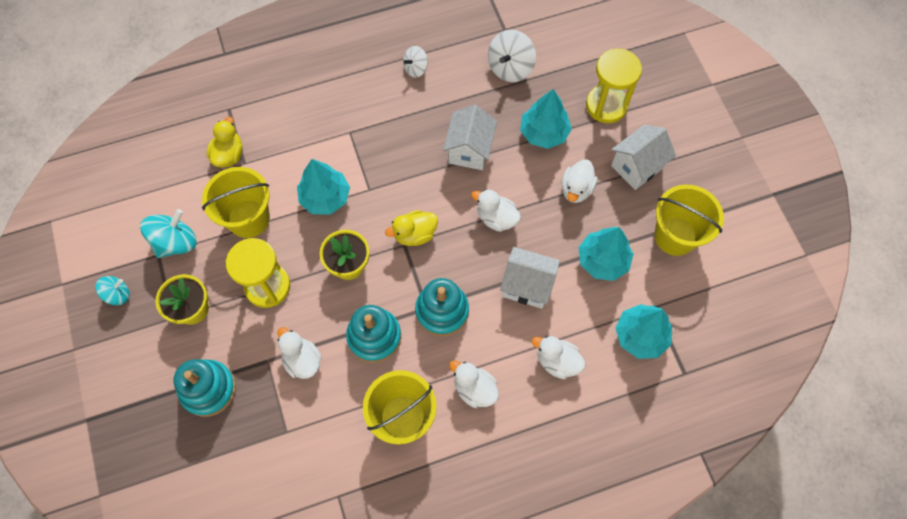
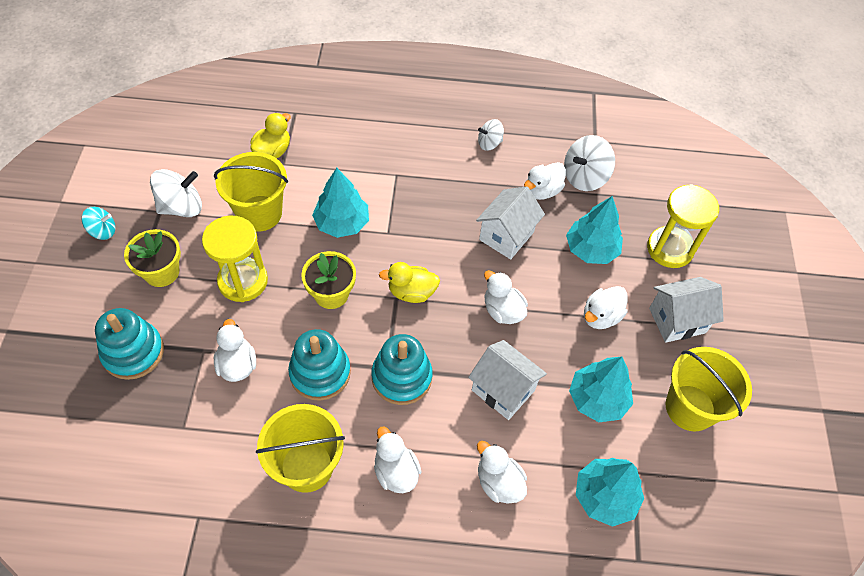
camera: 20 degrees right, 10 degrees down
turquoise spinning top [140,209,197,258] -> white spinning top [150,169,202,217]
none -> white duck [524,162,566,200]

